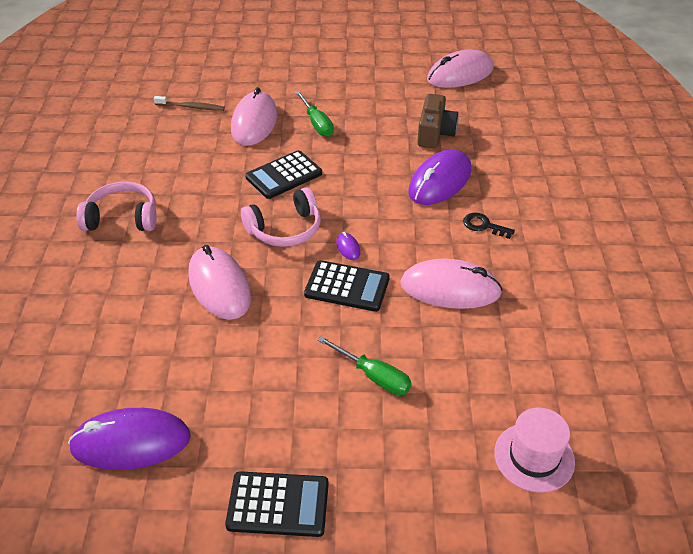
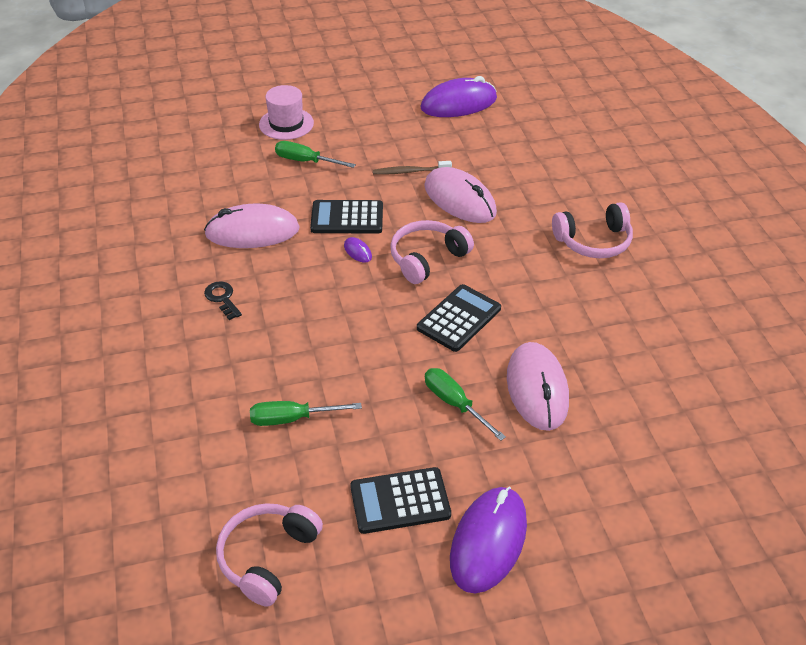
camera: 165 degrees right, 0 degrees up
brown toothbrush [154,96,225,111] -> brown toothbrush moved to [373,161,452,175]
black calculator [225,471,329,537] -> black calculator moved to [350,467,451,534]
purple mouse [409,149,471,205] -> purple mouse moved to [450,487,527,594]
brown camera [417,94,459,148] -> green screwdriver [250,401,362,426]
pink mouse [427,49,494,88] -> pink headphones [216,503,323,607]
black key [463,213,515,239] -> black key turned 135 degrees counterclockwise [204,281,242,320]
pink hat [494,407,575,493] -> pink hat moved to [259,85,314,140]

